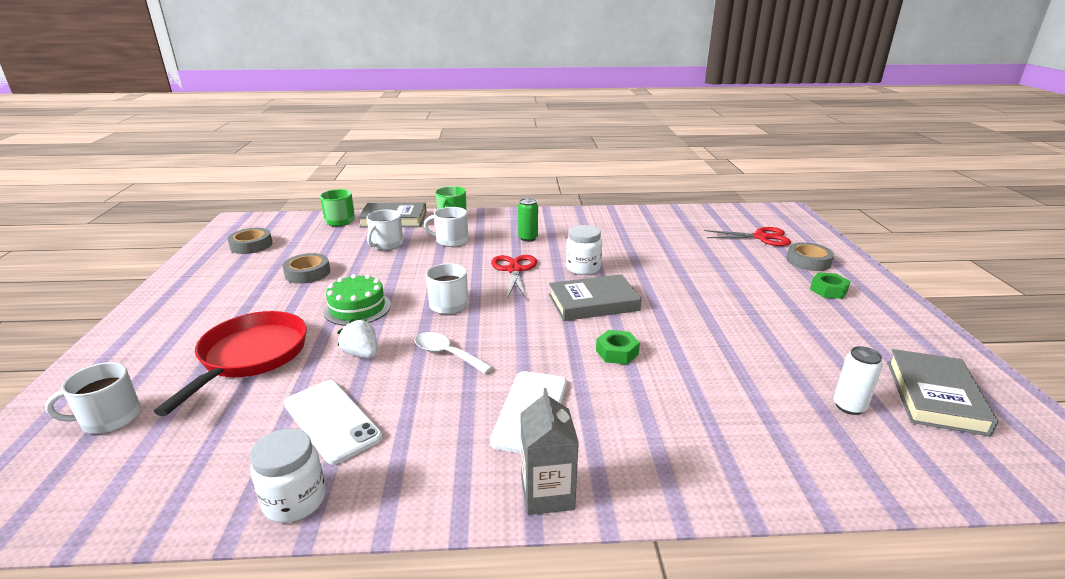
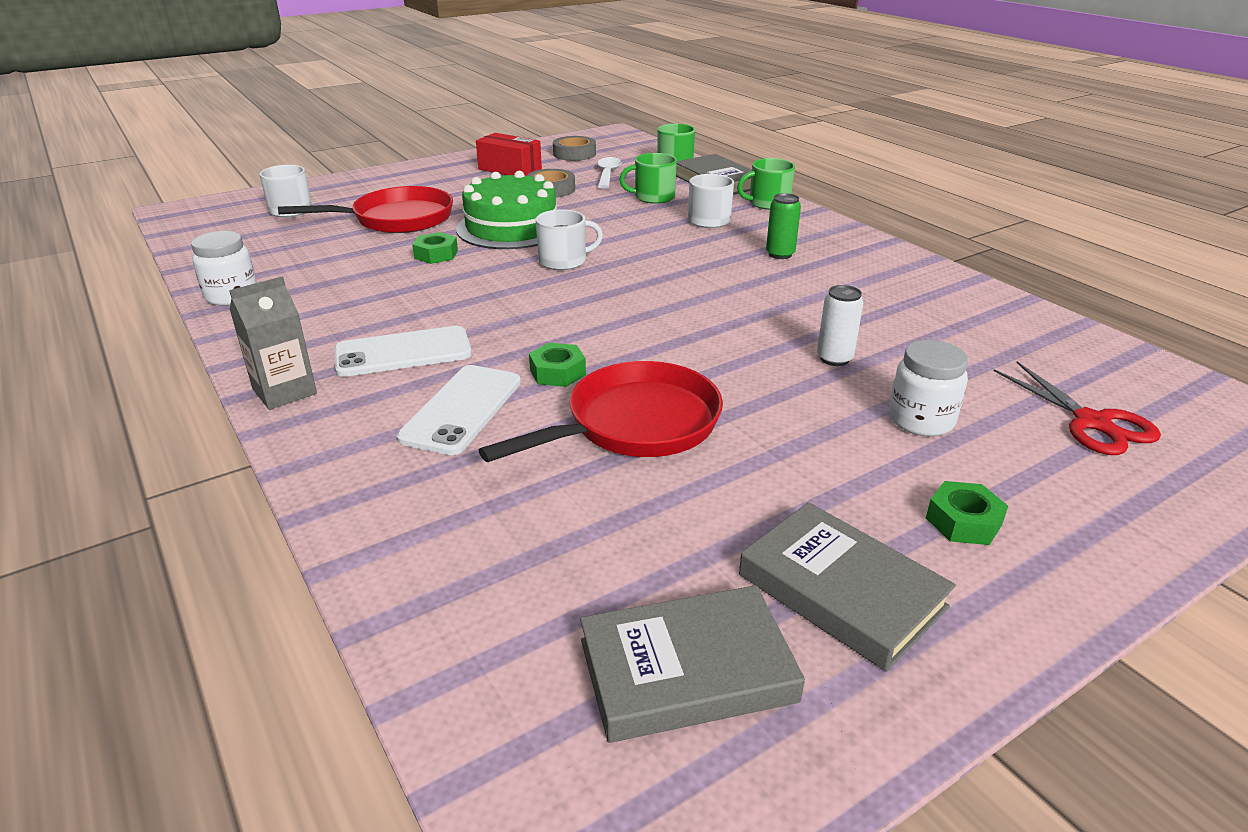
camera: 60 degrees right, 5 degrees up
white phone [284,380,383,465] -> white phone moved to [397,365,521,455]
green cake [324,274,391,326] -> green cake [456,171,557,249], size x1.52
white strawberry [337,319,377,358] -> green nut [412,232,458,264]
white mug [367,210,403,250] -> green mug [619,153,677,204]
white spoon [415,332,493,374] -> white spoon moved to [598,157,622,189]
red scissors [491,255,537,300] -> none
grey book [549,274,642,321] -> grey book moved to [739,502,956,672]
white jar [566,225,602,275] -> white jar moved to [889,340,968,436]
grey tape [786,242,834,271] -> none
white can [833,346,883,415] -> white can moved to [817,285,863,366]
none -> red box [476,133,542,176]
none -> red pan [479,361,723,462]

